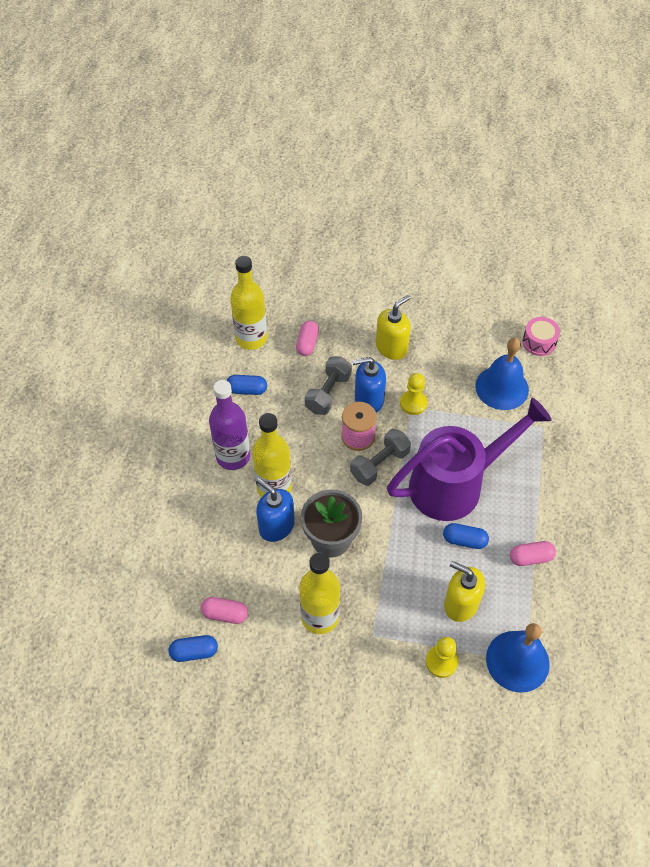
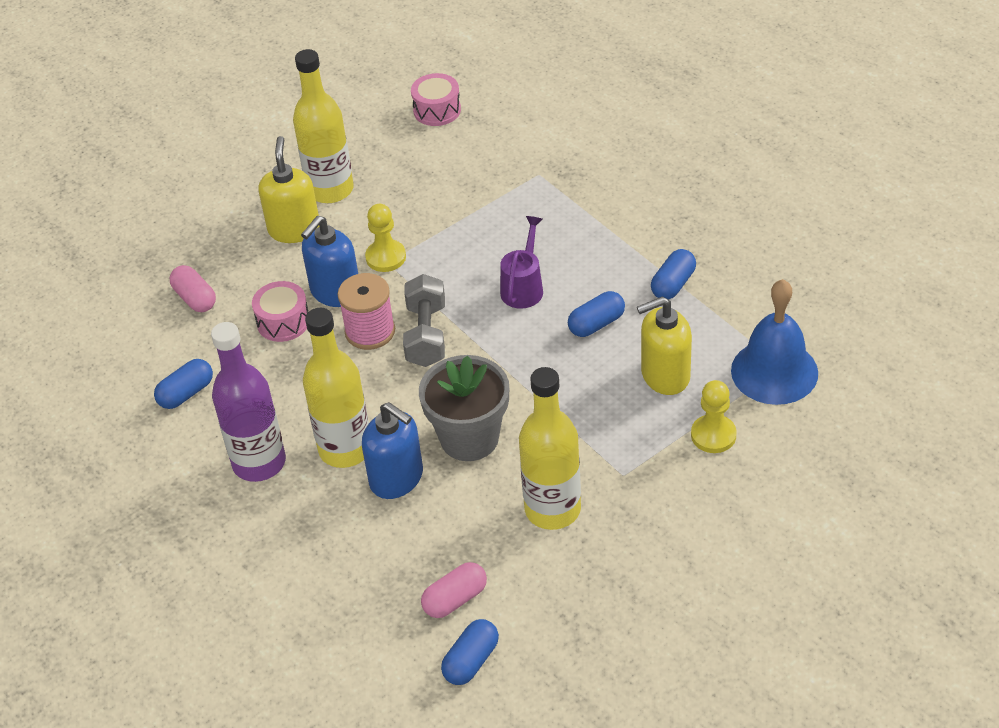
camera: 45 degrees left, 10 degrees down
yellow bottle [230,256,267,350] -> yellow bottle moved to [293,49,354,203]
blue soap dispenser [256,478,295,542] -> blue soap dispenser turned 135 degrees counterclockwise [362,402,423,499]
grey dumbbell [305,357,352,415] -> pink drum [252,281,308,342]
purple watering can [387,398,552,521] -> purple watering can [500,216,543,309], size x0.42
blue bell [475,338,529,410] -> none
pink capsule [510,541,556,566] -> blue capsule [651,249,696,300]

